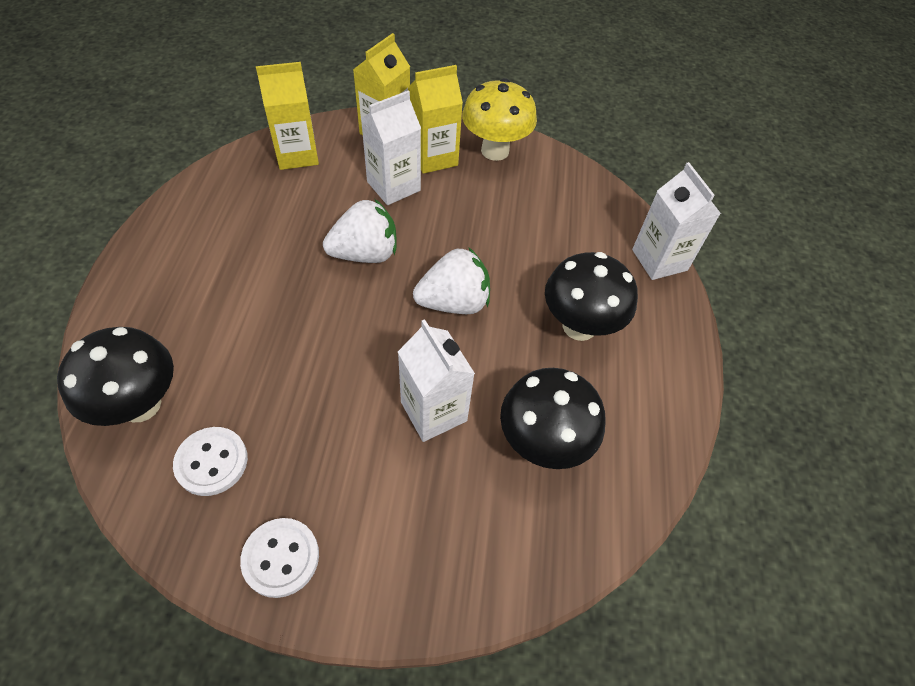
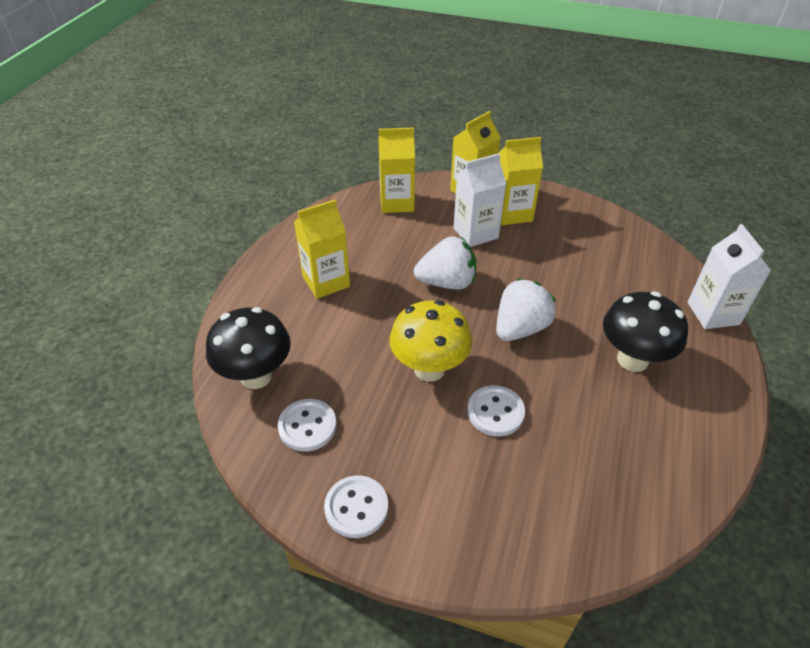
camera: 15 degrees right, 10 degrees down
white carton [398,319,475,442] -> white button [467,385,525,436]
white strawberry [413,247,490,314] -> white strawberry turned 45 degrees counterclockwise [496,278,556,341]
yellow mushroom [462,78,537,161] -> yellow mushroom moved to [390,300,472,382]
black mushroom [500,368,605,469] -> none
none -> yellow carton [294,200,350,299]

